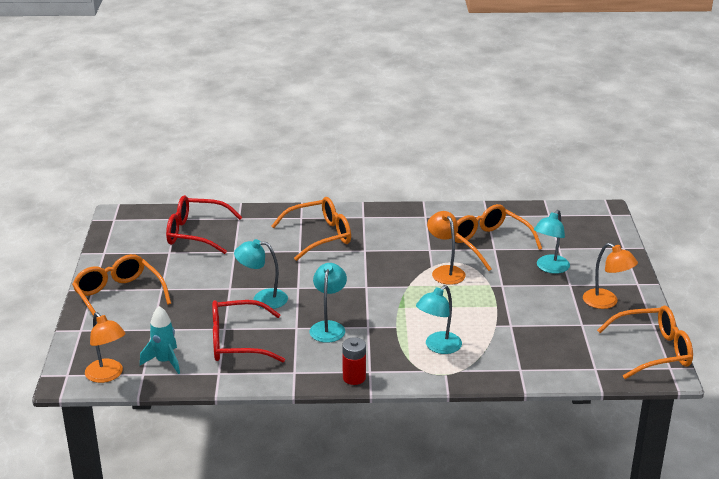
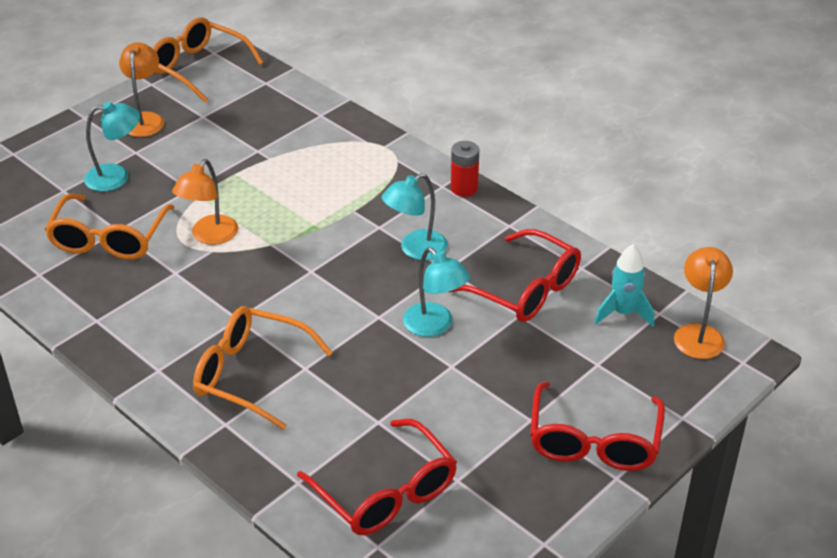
camera: 135 degrees left, 10 degrees up
orange glasses [72,254,171,321] -> red glasses [530,382,665,471]
turquoise lamp [416,285,462,354] -> none

